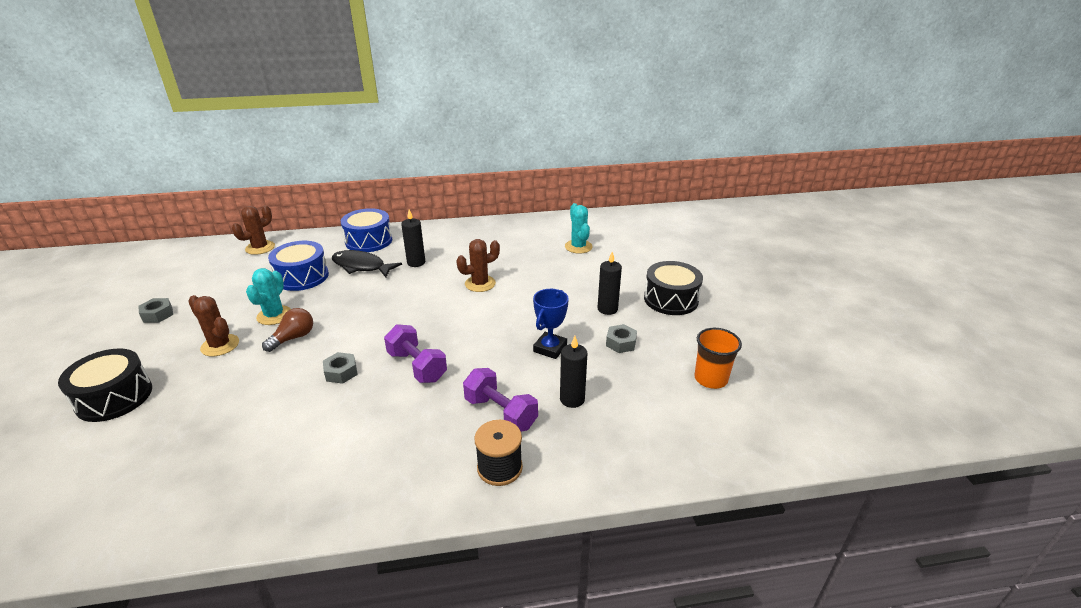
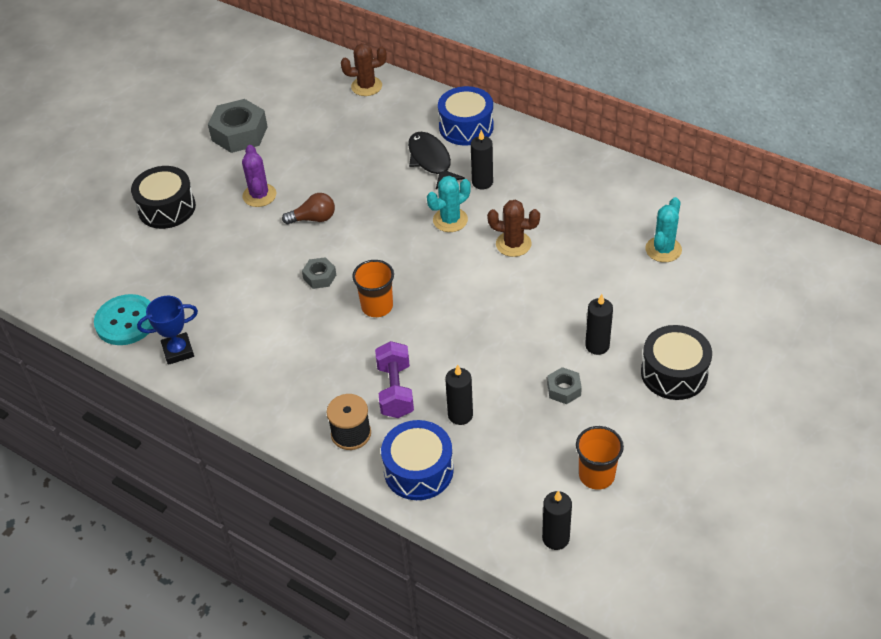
camera: 45 degrees right, 15 degrees up
grey nut [138,298,173,323] -> grey nut [208,99,268,153], size x1.93
brown cactus [188,295,239,356] -> purple cactus [242,145,276,207]
turquoise cactus [246,268,291,325] -> turquoise cactus moved to [427,176,471,232]
blue drum [268,241,329,291] -> blue drum moved to [381,420,454,500]
purple dumbbell [384,324,447,383] -> orange cup [352,260,394,317]
blue trophy [533,289,569,359] -> blue trophy moved to [137,296,198,365]
none -> turquoise button [94,294,153,345]
none -> black candle [542,491,572,550]

